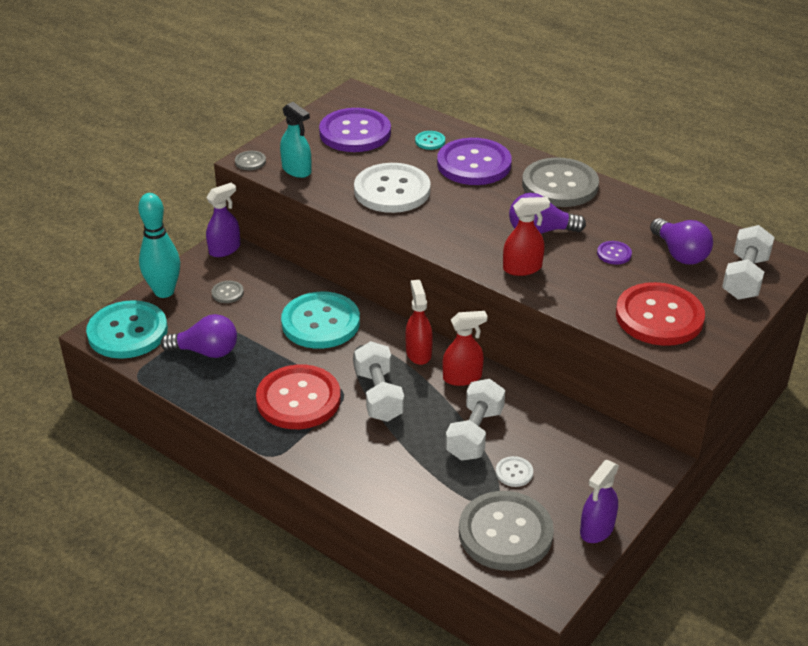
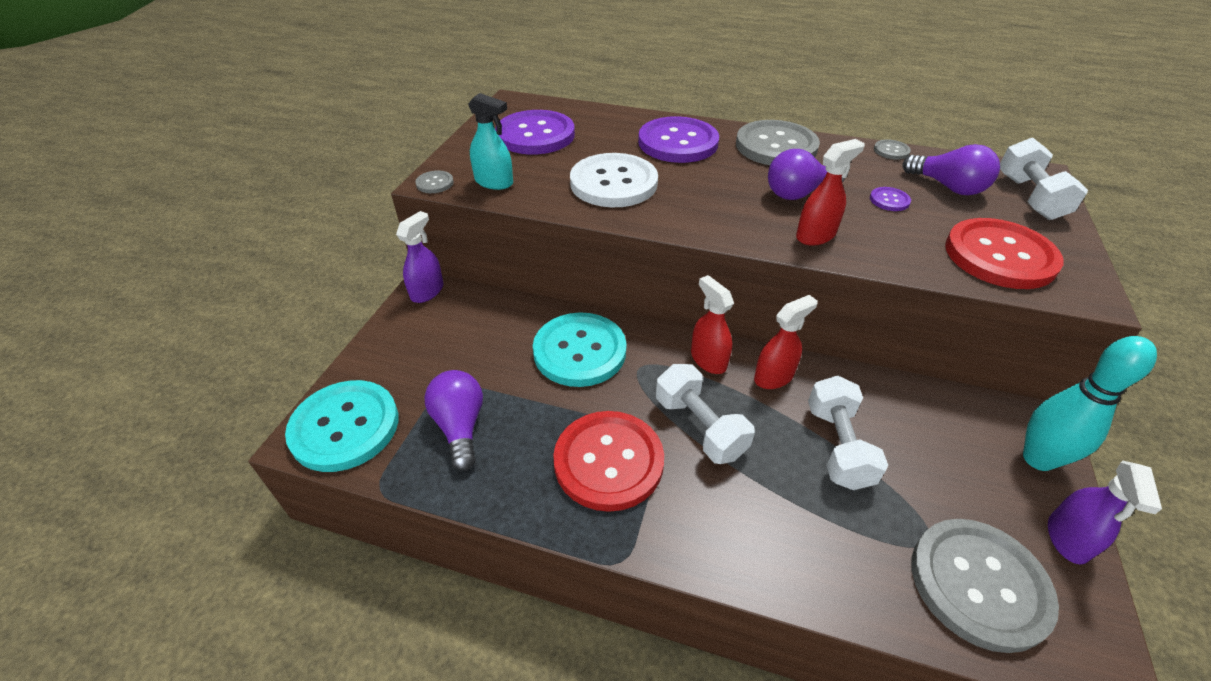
camera: 20 degrees left, 5 degrees up
turquoise bowling pin [138,193,180,298] -> turquoise bowling pin moved to [1023,336,1157,471]
purple light bulb [161,314,237,358] -> purple light bulb turned 90 degrees counterclockwise [424,370,483,471]
grey button [211,281,244,303] -> grey button moved to [874,139,911,160]
turquoise button [415,131,445,150] -> none
white button [496,456,533,487] -> none

